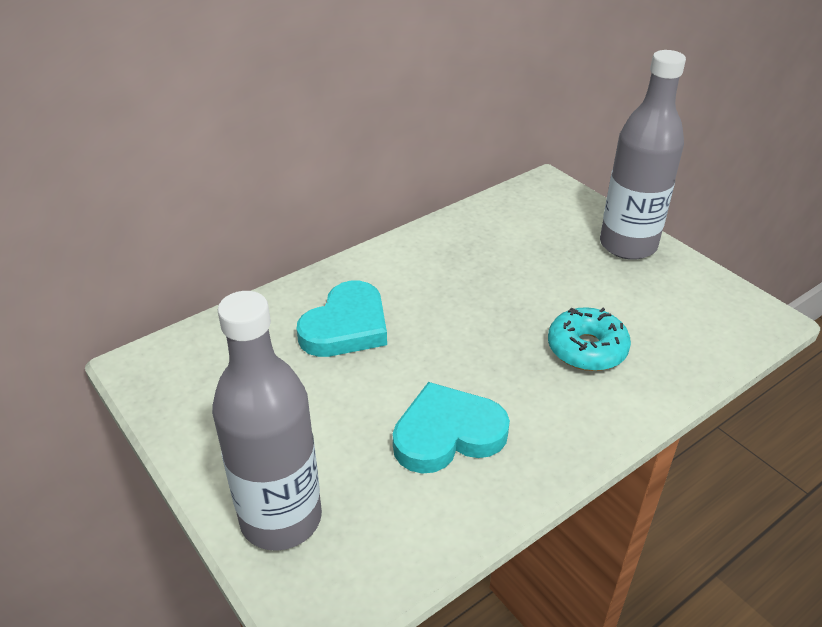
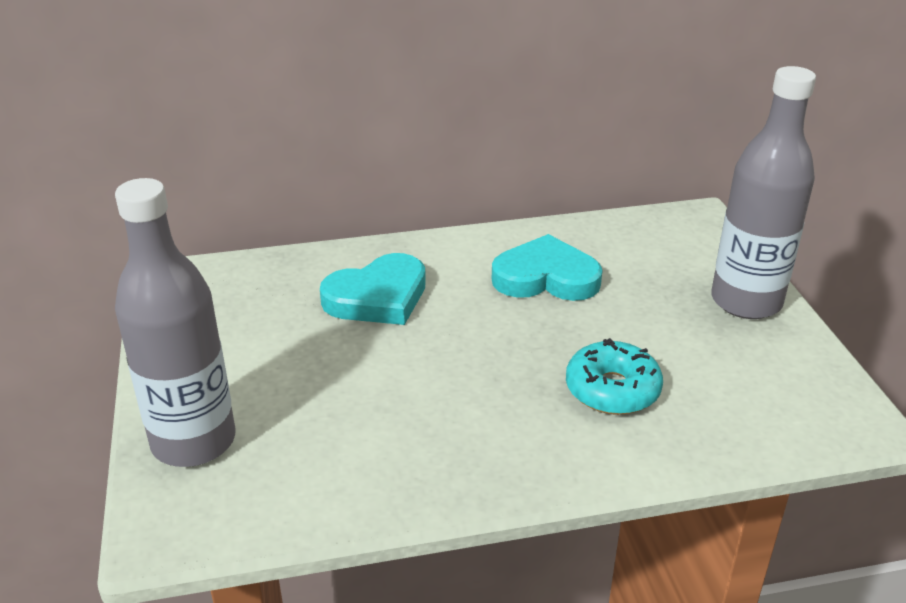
camera: 25 degrees right, 5 degrees down
turquoise heart [393,382,510,474] -> turquoise heart moved to [492,234,603,301]

